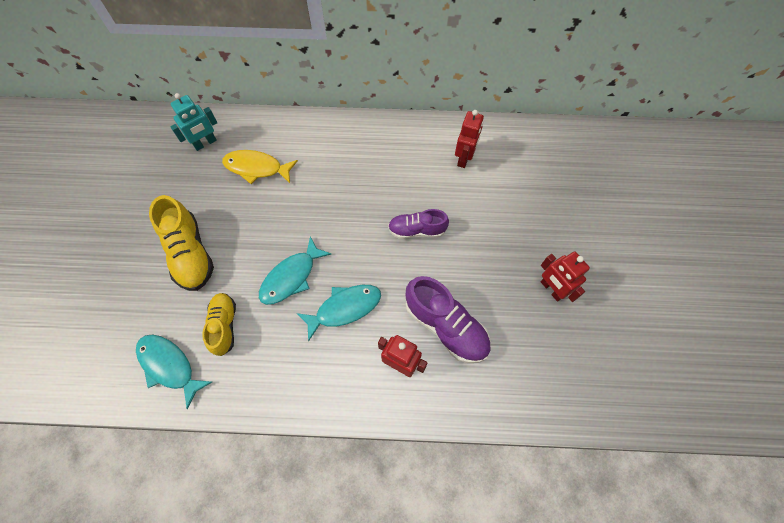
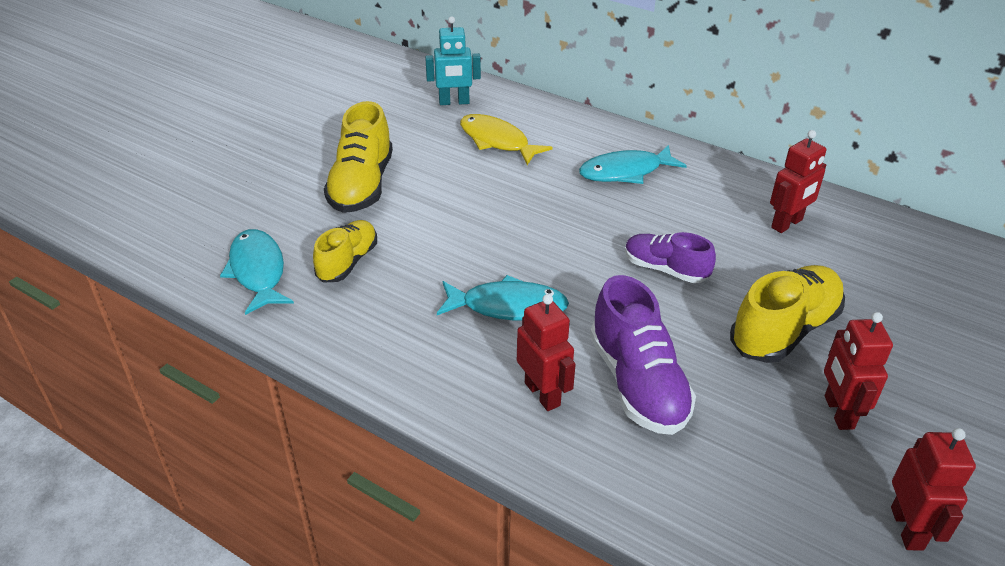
camera: 30 degrees right, 25 degrees down
turquoise fish [259,236,331,305] -> turquoise fish moved to [579,145,687,184]
none -> yellow shoe [730,265,845,363]
none -> red robot [891,428,976,551]

